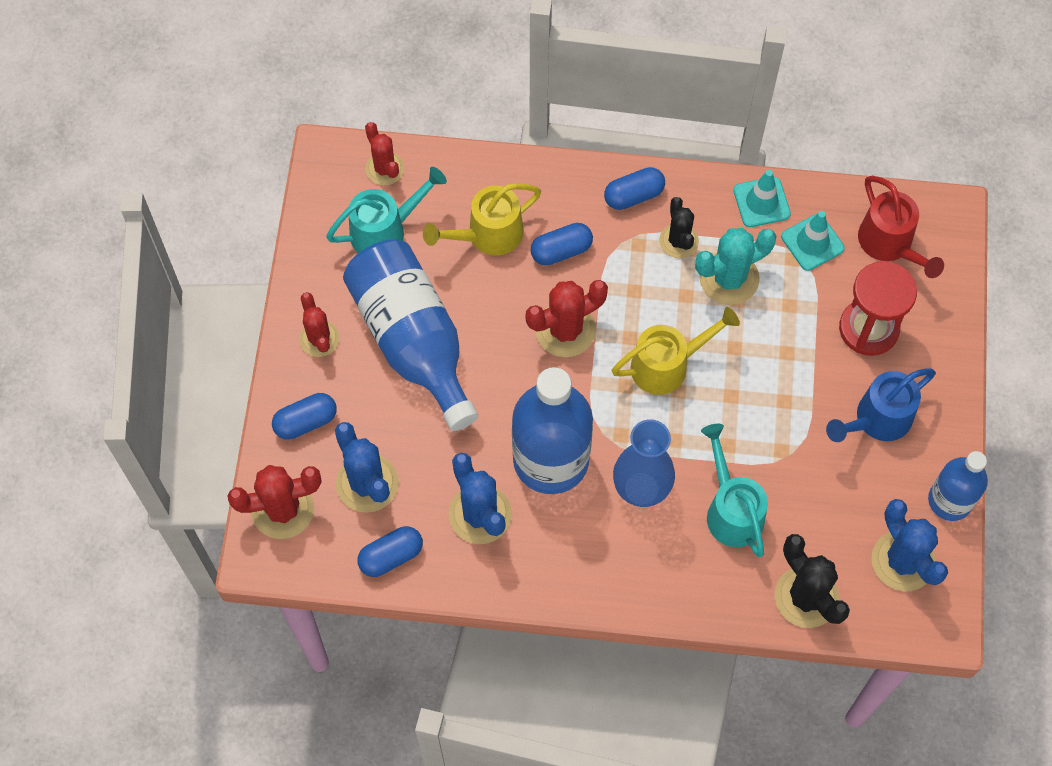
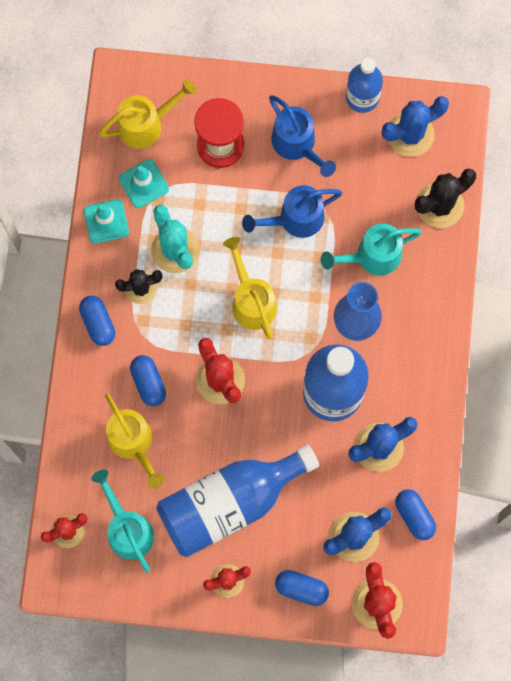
camera: 90 degrees left, 10 degrees up
blue capsule [272,393,337,440] -> blue capsule turned 45 degrees counterclockwise [275,570,329,606]
red watering can [858,176,944,278] -> yellow watering can [99,79,197,149]
none -> blue watering can [242,185,342,238]

